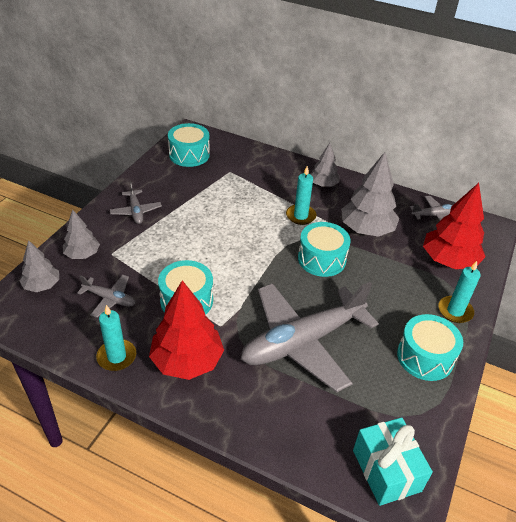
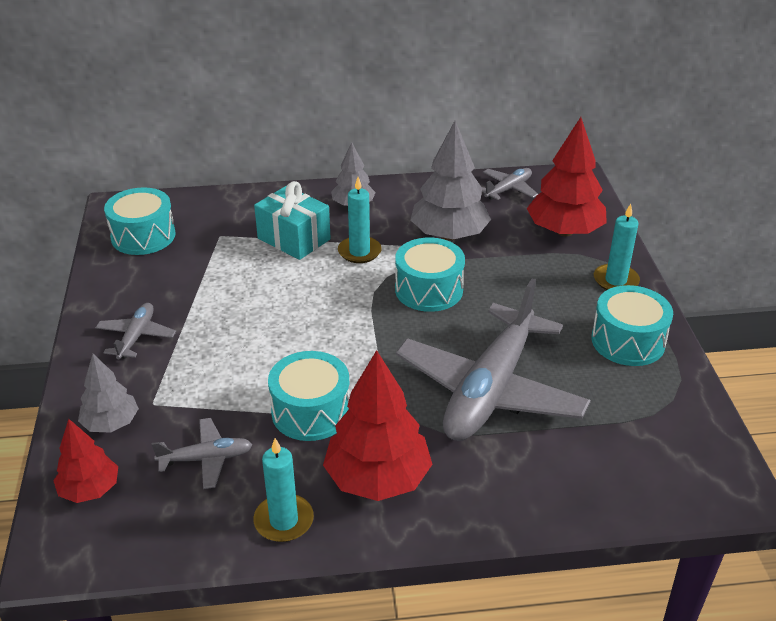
camera: 30 degrees left, 5 degrees down
grey tree [20,240,59,292] -> red tree [53,419,118,503]
grey plane [110,182,162,224] -> grey plane turned 120 degrees counterclockwise [96,303,176,359]
turquoise gift [353,417,433,506] -> turquoise gift moved to [254,181,331,260]

